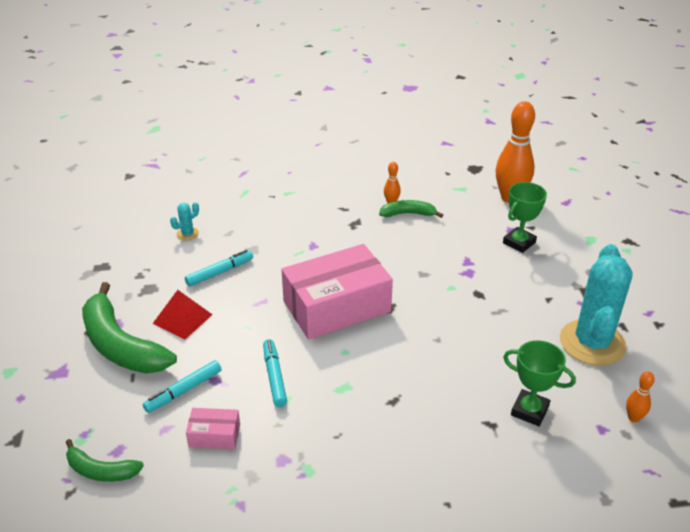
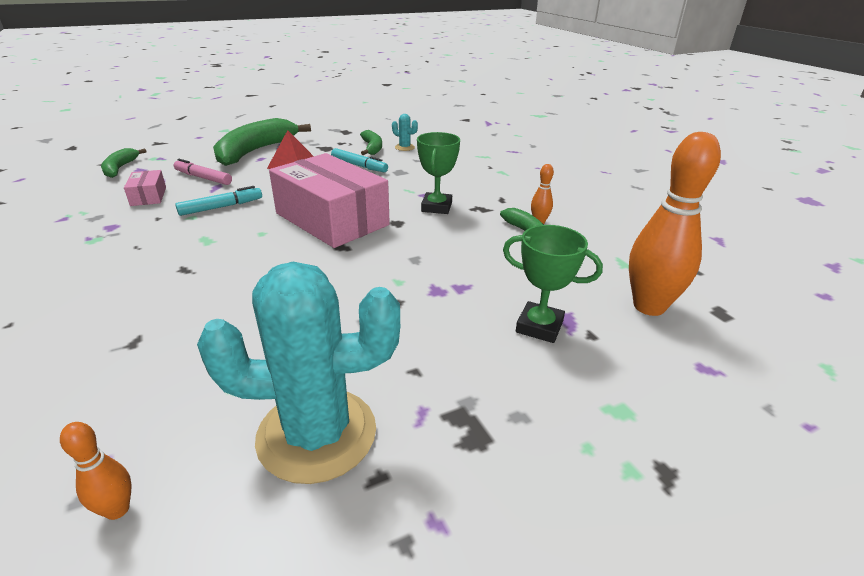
camera: 70 degrees right, 5 degrees down
turquoise marker [143,360,221,413] -> pink marker [174,159,232,185]
green trophy [503,340,576,426] -> green trophy moved to [417,132,460,214]
none -> green banana [360,130,382,155]

